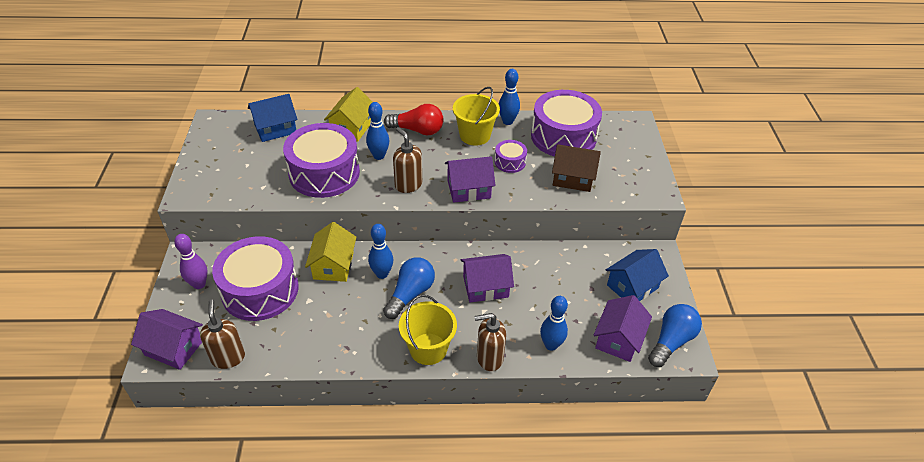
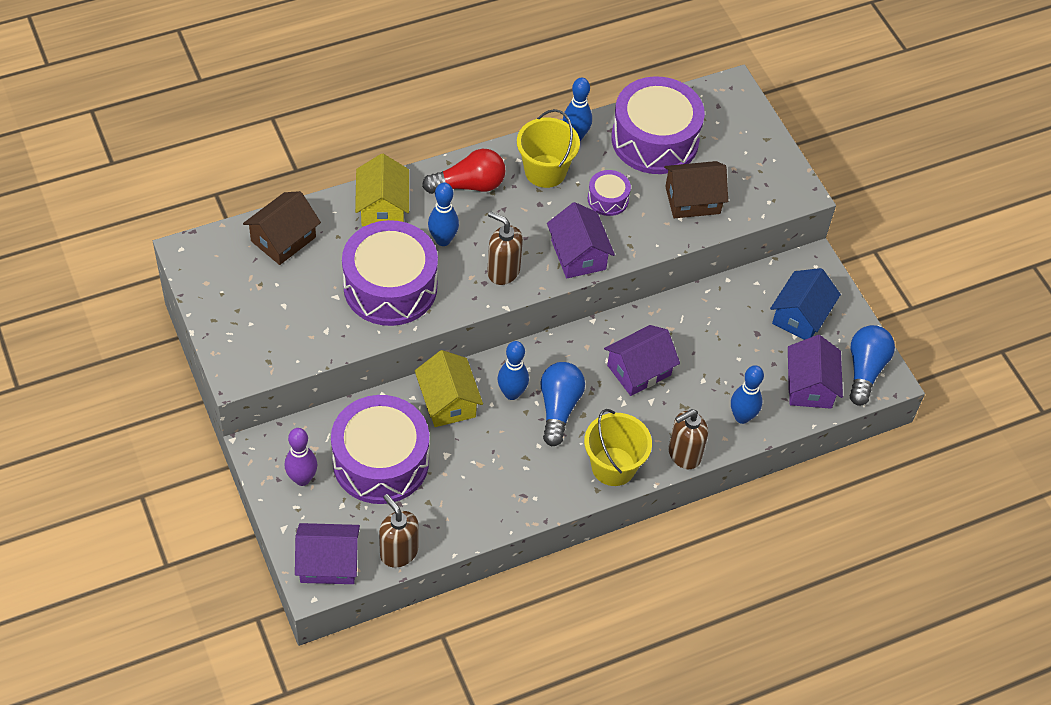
camera: 25 degrees left, 10 degrees up
blue house [248,94,297,142] -> brown house [243,191,321,265]
purple house [445,156,496,203] -> purple house turned 75 degrees counterclockwise [547,202,615,278]

